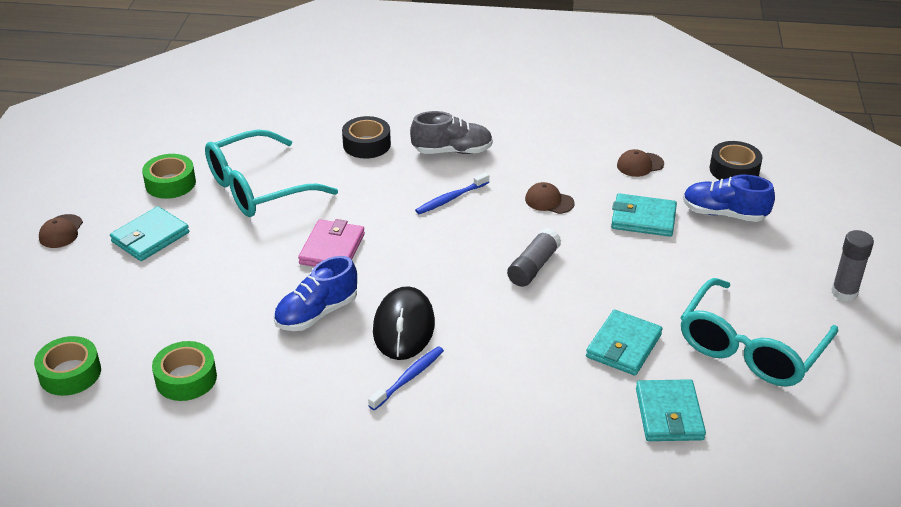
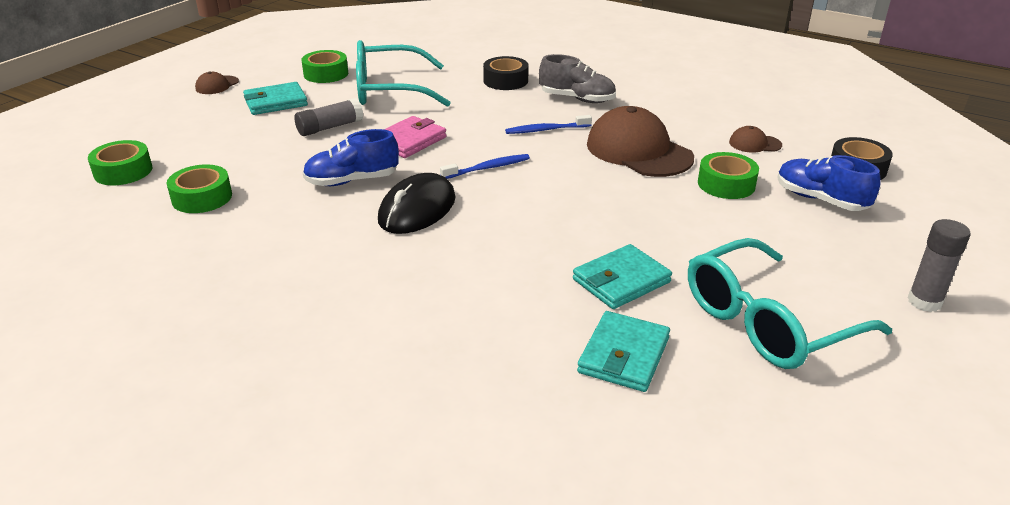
camera: 25 degrees right, 5 degrees down
blue toothbrush [368,346,444,410] -> blue toothbrush moved to [440,154,530,179]
grey glue stick [507,228,561,287] -> grey glue stick moved to [294,98,363,136]
brown cap [525,182,574,214] -> brown cap [587,106,694,177], size x2.20
turquoise wallet [611,193,677,237] -> green tape [698,152,759,199]

